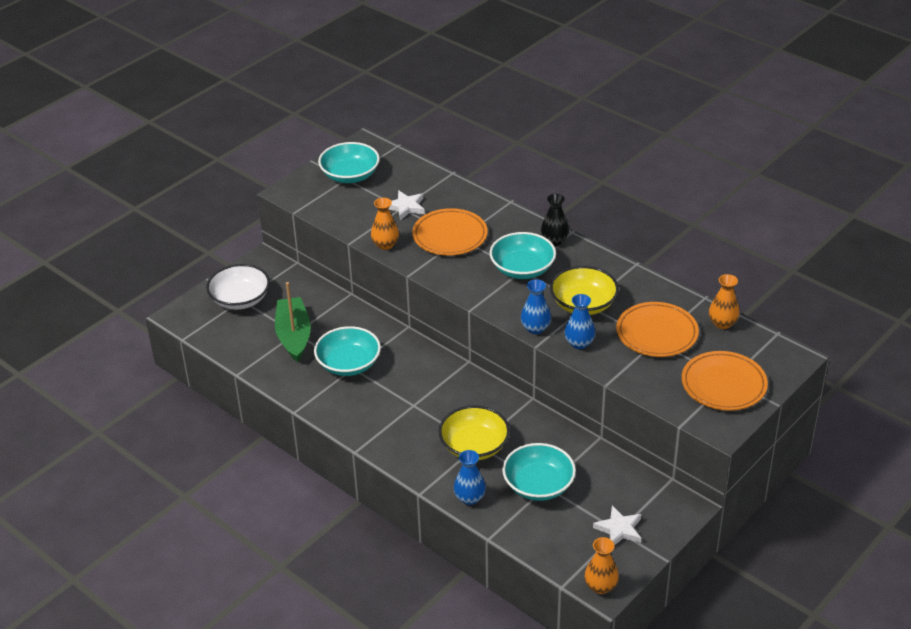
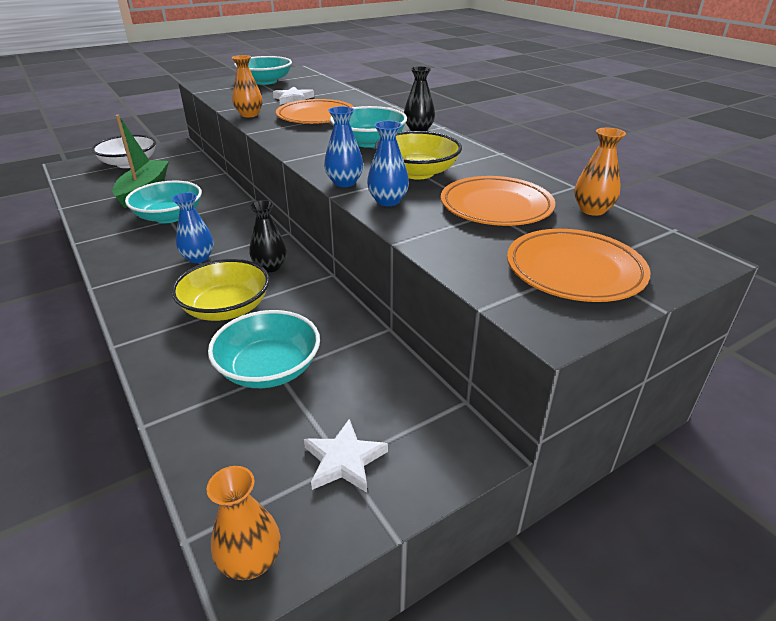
camera: 15 degrees right, 5 degrees down
blue vase [454,450,486,505] -> blue vase moved to [172,193,214,263]
none -> black vase [249,200,287,272]

